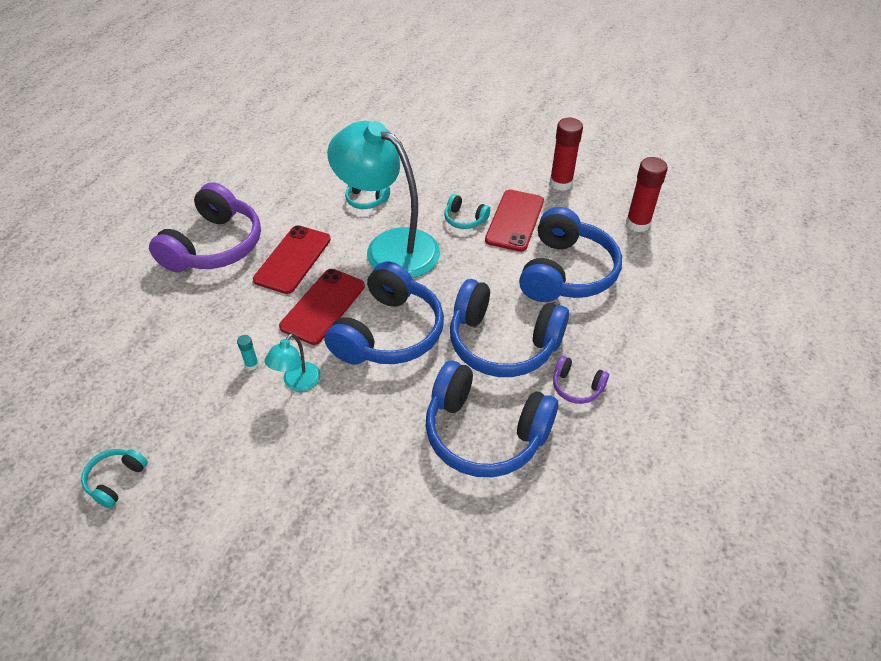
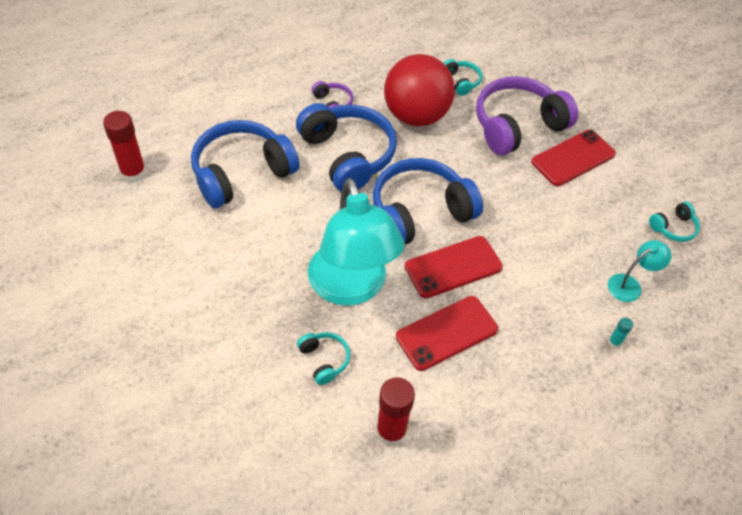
camera: 145 degrees left, 5 degrees up
purple headphones [149,182,261,272] -> purple headphones moved to [476,76,578,155]
turquoise glue stick [237,335,259,370] -> turquoise glue stick moved to [608,317,633,348]
turquoise lamp [264,333,321,391] -> turquoise lamp moved to [608,240,672,302]
blue headphones [426,360,558,477] -> red ball [384,54,455,126]
turquoise headphones [444,194,490,229] -> turquoise headphones moved to [444,59,482,95]
red phone [485,190,544,252] -> red phone moved to [531,130,616,186]
red glue stick [550,118,583,191] -> red glue stick moved to [376,377,415,446]

